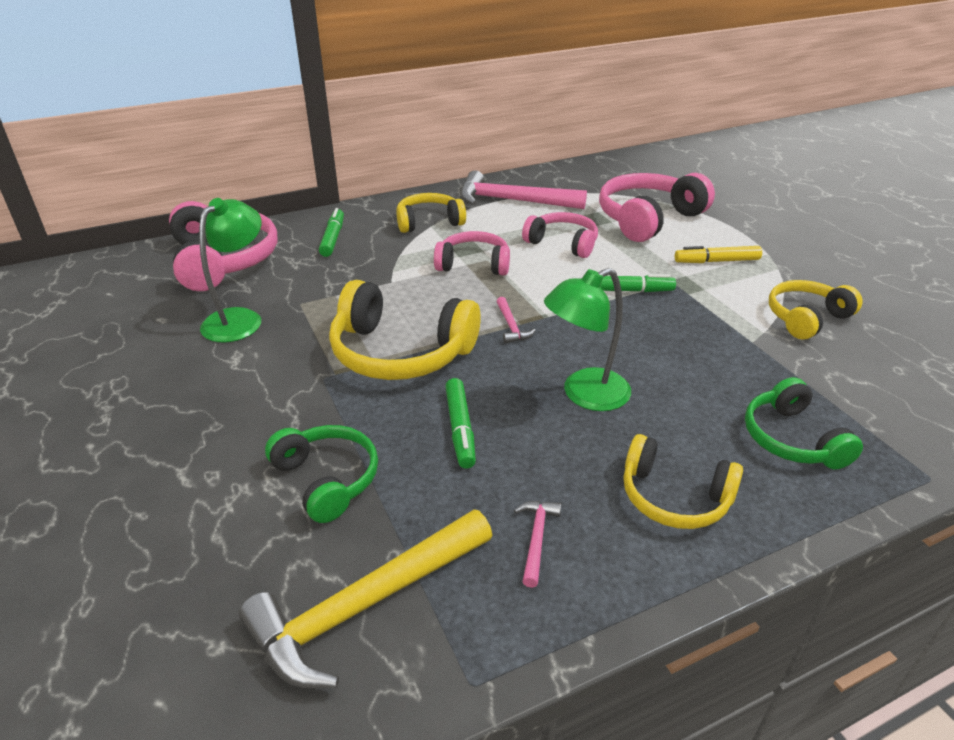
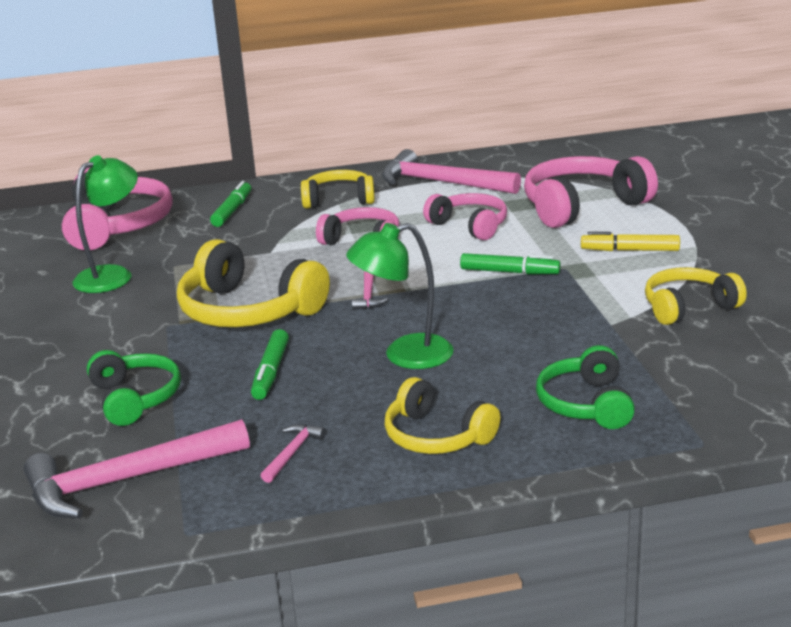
camera: 15 degrees right, 10 degrees down
yellow hammer [239,509,493,688] -> pink hammer [24,419,250,518]

